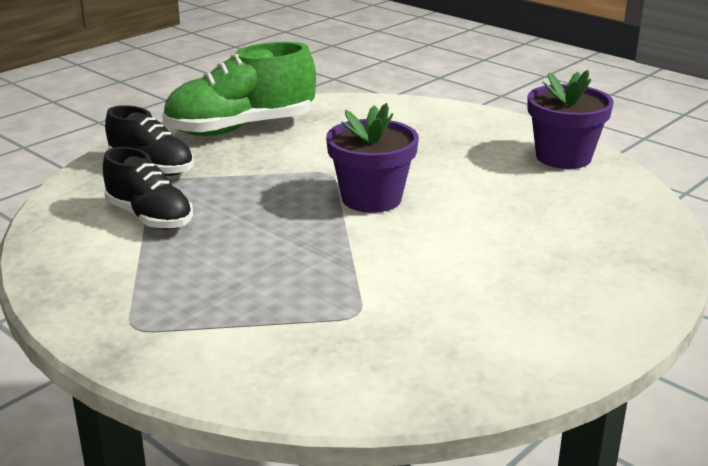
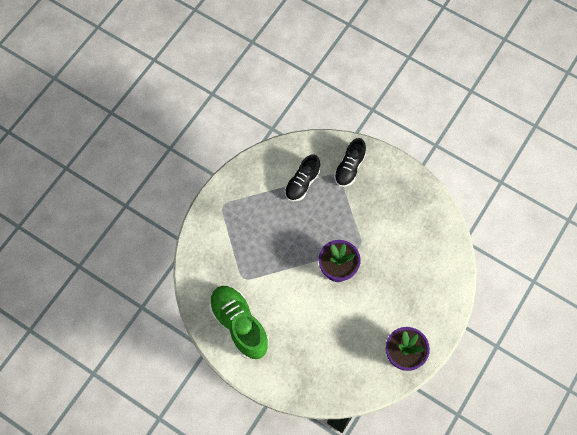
camera: 80 degrees right, 40 degrees up
green shoe [162,42,316,136] -> green shoe moved to [209,285,269,359]

